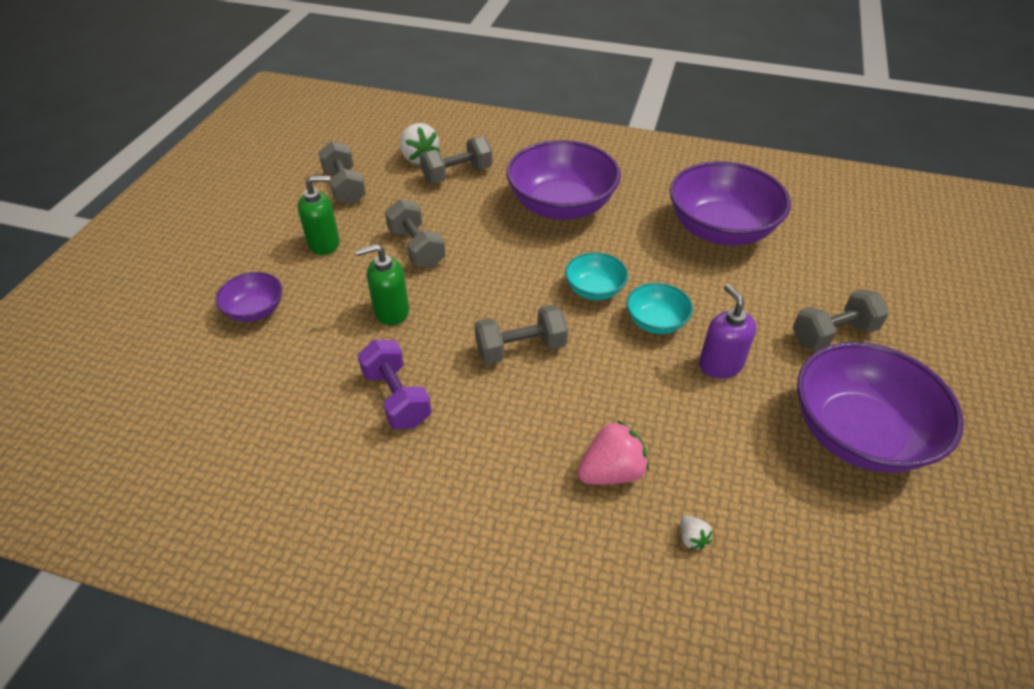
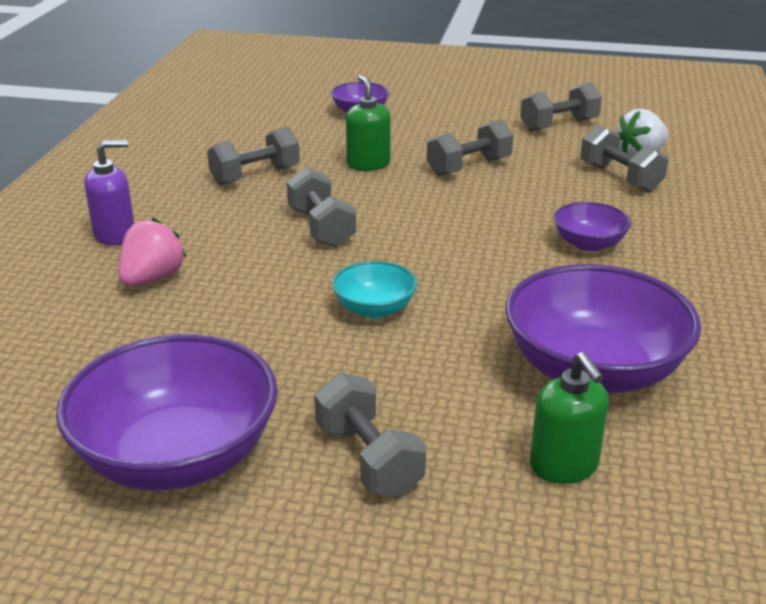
camera: 85 degrees right, 15 degrees down
green soap dispenser [298,175,340,255] -> green soap dispenser moved to [530,352,609,484]
purple dumbbell [357,340,431,429] -> grey dumbbell [207,127,300,185]
purple bowl [506,140,621,220] -> purple bowl [554,202,631,251], size x0.50
turquoise bowl [565,252,628,300] -> none
pink strawberry [578,420,649,485] -> pink strawberry turned 120 degrees counterclockwise [118,218,186,287]
white strawberry [680,516,713,550] -> none
purple soap dispenser [699,284,757,379] -> purple soap dispenser moved to [84,140,134,245]

